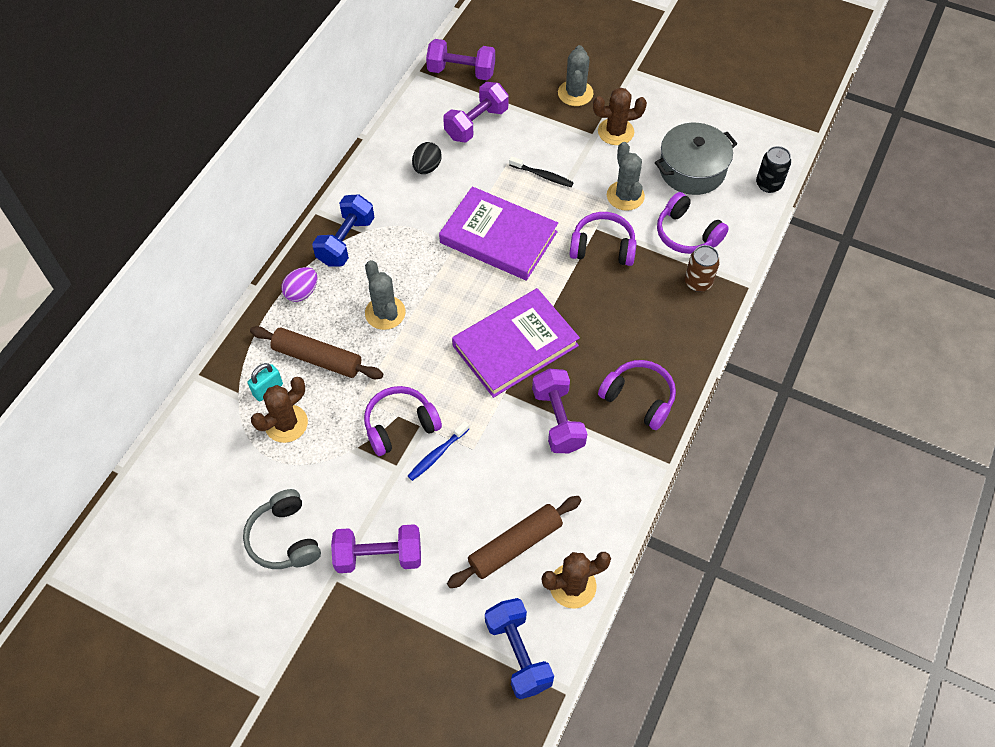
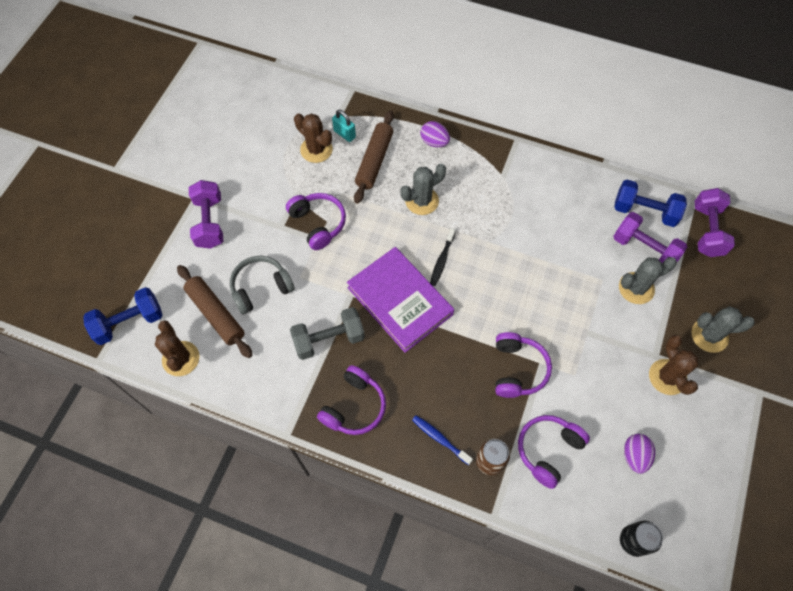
camera: 85 degrees right, 5 degrees up
grey headphones [243,489,321,569] -> grey headphones moved to [230,256,295,314]
blue dumbbell [312,194,375,267] -> blue dumbbell moved to [614,180,687,227]
blue toothbrush [408,421,469,481] -> blue toothbrush moved to [412,415,473,465]
black egg [412,142,442,174] -> none
purple book [439,186,558,281] -> none
black toothbrush [509,156,574,187] -> black toothbrush moved to [430,228,456,286]
purple dumbbell [532,369,587,453] -> grey dumbbell [290,307,365,360]
grey cactus [607,142,645,211] -> grey cactus moved to [619,257,677,304]
grey pot [655,123,737,195] -> purple egg [624,434,655,474]

